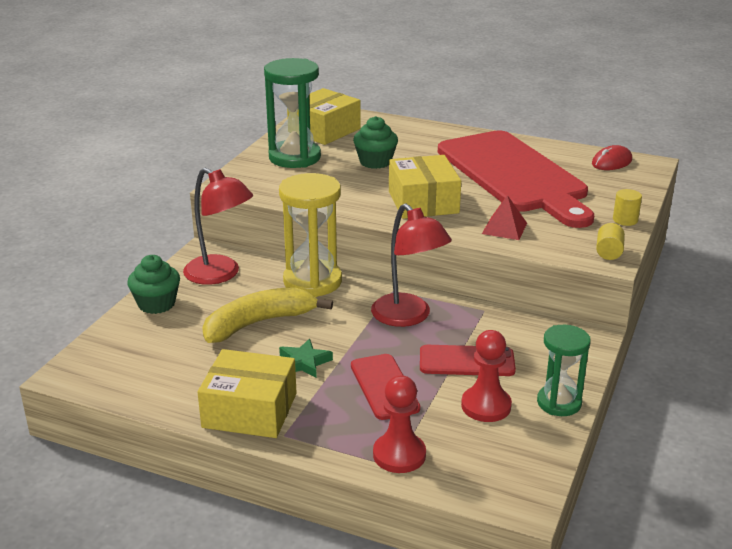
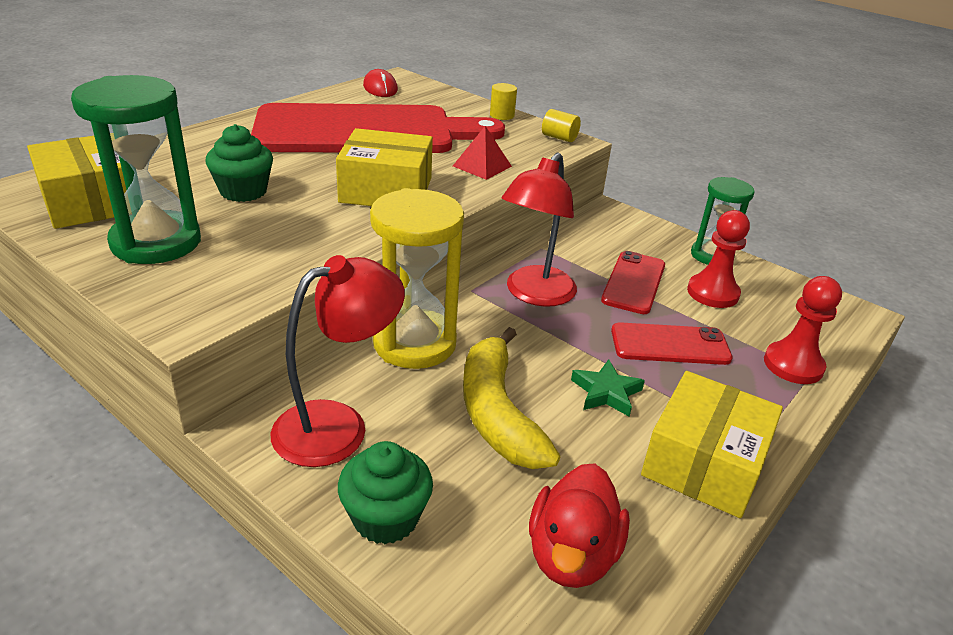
camera: 75 degrees left, 5 degrees up
red lamp [371,204,452,327] -> red lamp turned 135 degrees clockwise [502,152,577,307]
none -> red duck [529,463,630,588]

